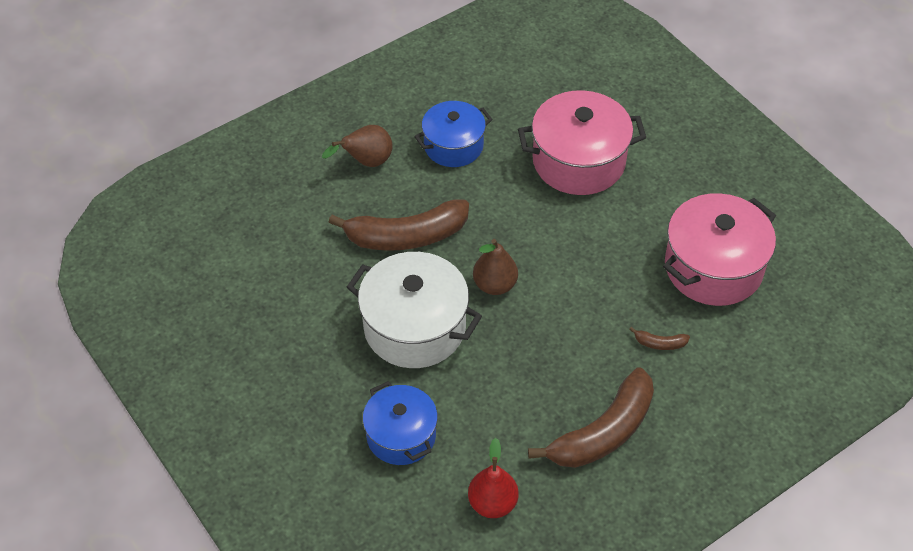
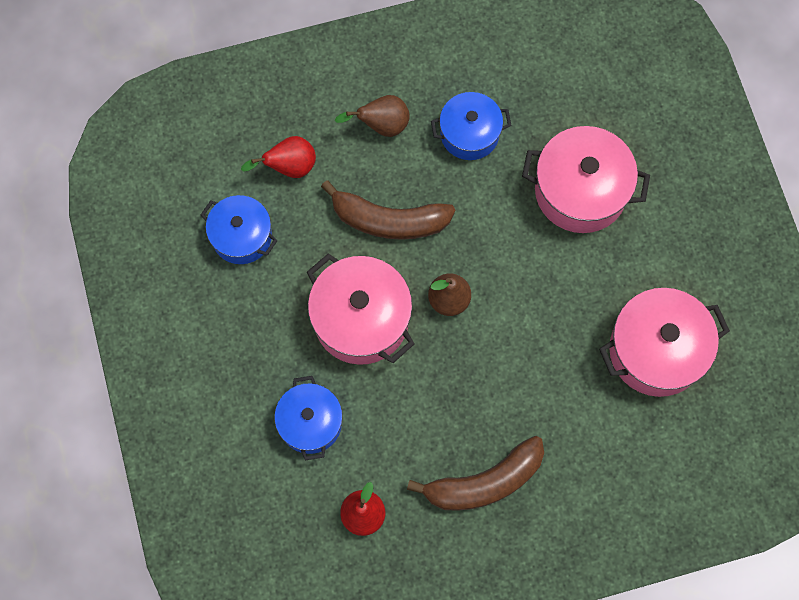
camera: 20 degrees right, 20 degrees up
white pot [347,252,482,368] -> pink pot [307,253,414,365]
brown banana [629,327,690,350] -> none
none -> blue pot [201,195,278,264]
none -> red pear [241,136,316,178]

